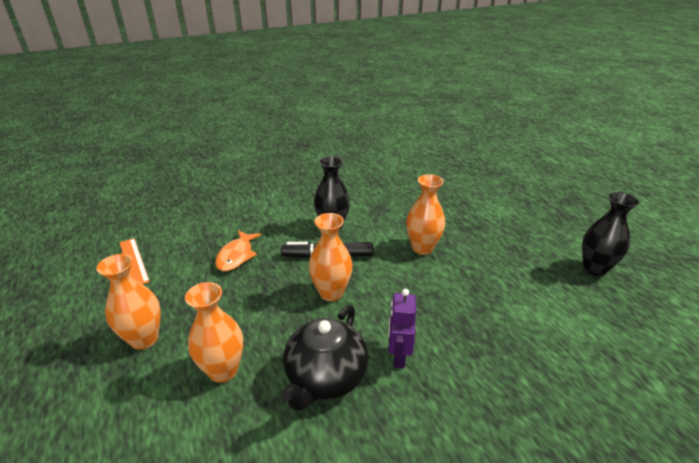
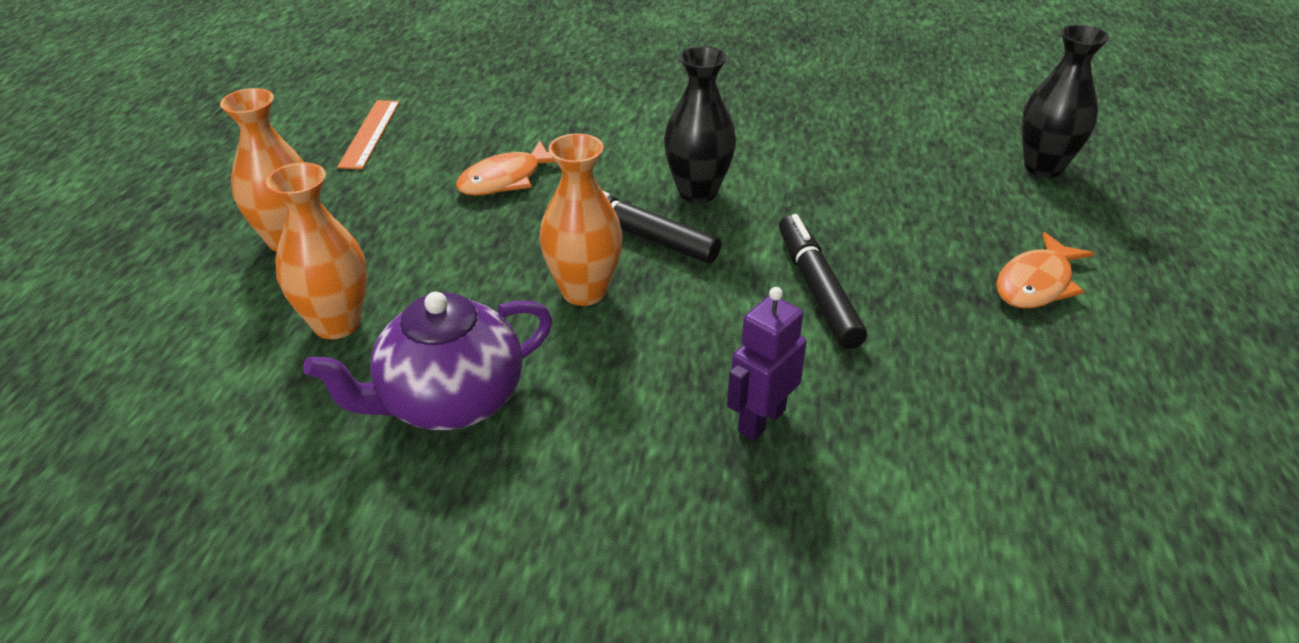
camera: 35 degrees right, 5 degrees up
black teapot [281,305,368,411] -> purple teapot [303,292,552,430]
purple robot [388,289,416,368] -> purple robot moved to [727,287,807,441]
orange vase [406,174,445,255] -> black marker [779,214,867,349]
black vase [582,192,639,276] -> black vase moved to [1021,25,1109,177]
none -> orange fish [997,232,1095,308]

